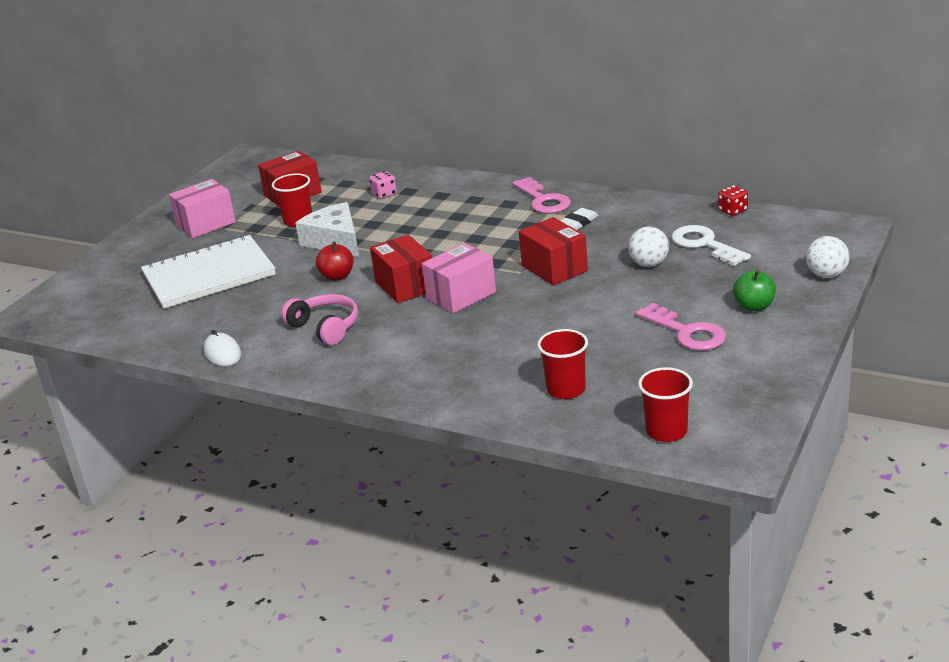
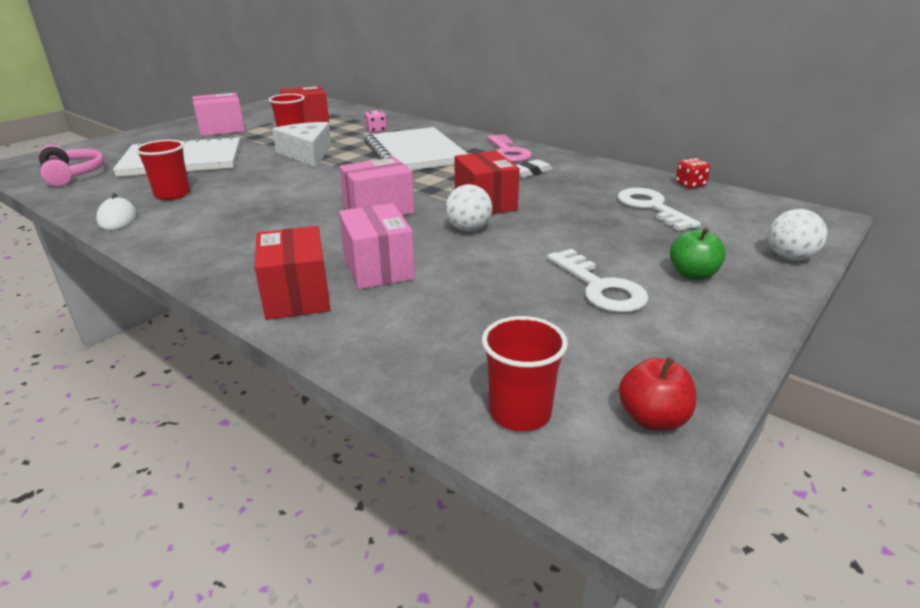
camera: 10 degrees right, 0 degrees up
pink headphones [281,294,358,345] -> pink headphones moved to [38,145,105,187]
red apple [316,241,354,281] -> red apple moved to [619,357,696,431]
red box [370,235,432,303] -> red box moved to [255,226,331,320]
red cup [537,329,588,399] -> red cup moved to [135,140,190,200]
white ball [628,226,669,267] -> white ball moved to [446,184,492,232]
pink key [636,303,726,351] -> white key [547,249,648,313]
none -> pink box [339,203,415,289]
none -> white notebook [364,127,468,170]

